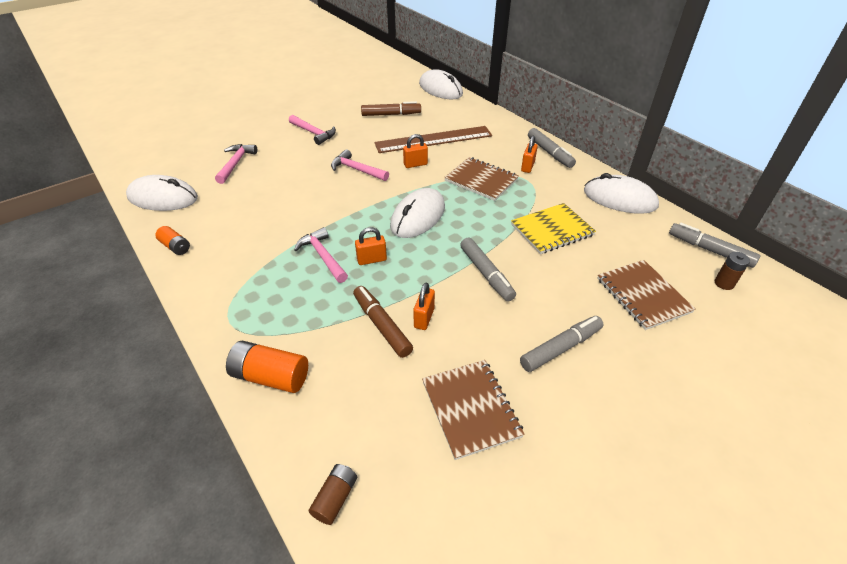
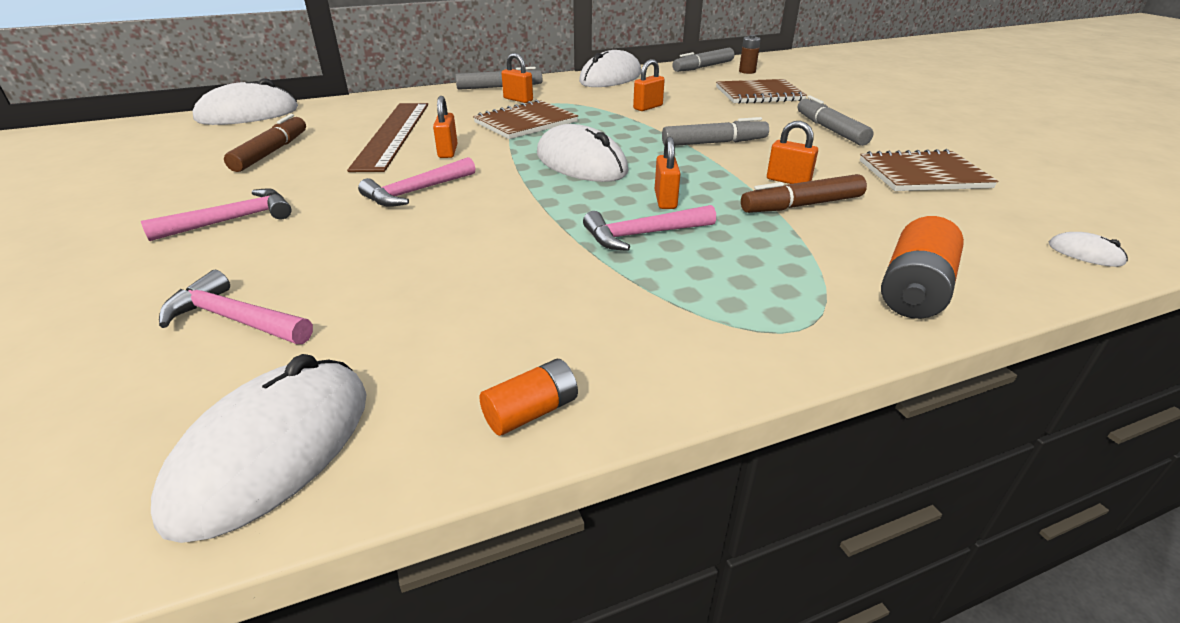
camera: 75 degrees left, 10 degrees down
brown battery [309,464,357,525] -> white mouse [1049,232,1128,267]
yellow notebook [511,203,596,254] -> orange padlock [633,59,665,111]

